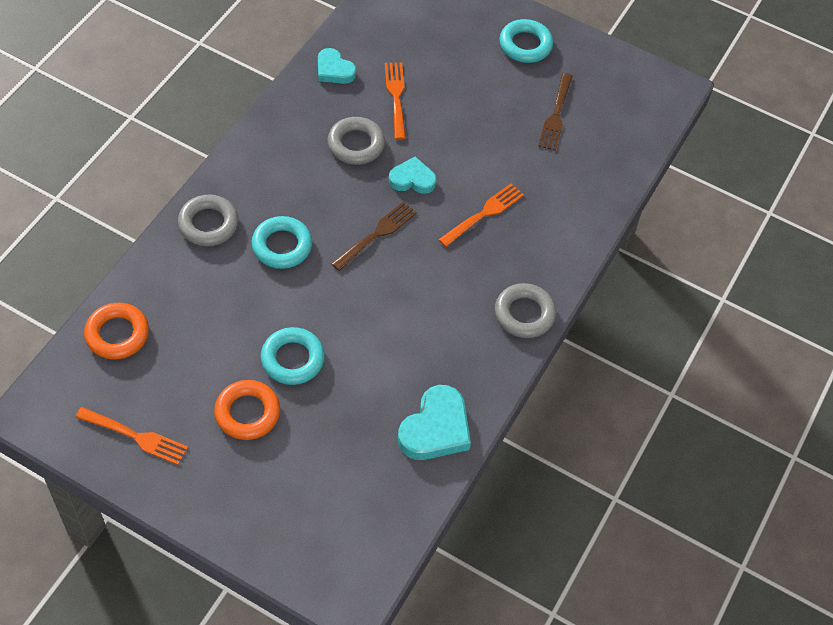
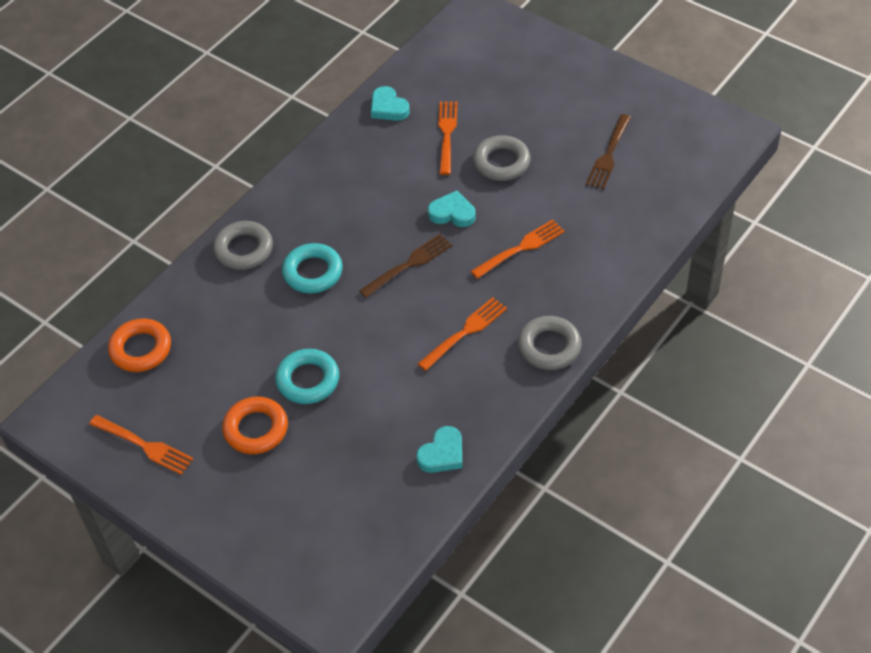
camera: 15 degrees right, 5 degrees down
grey ring [328,117,385,165] -> grey ring moved to [473,135,530,181]
turquoise heart [398,385,471,460] -> turquoise heart [416,426,462,473], size x0.63
turquoise ring [499,19,553,63] -> none
none -> orange fork [418,297,507,371]

